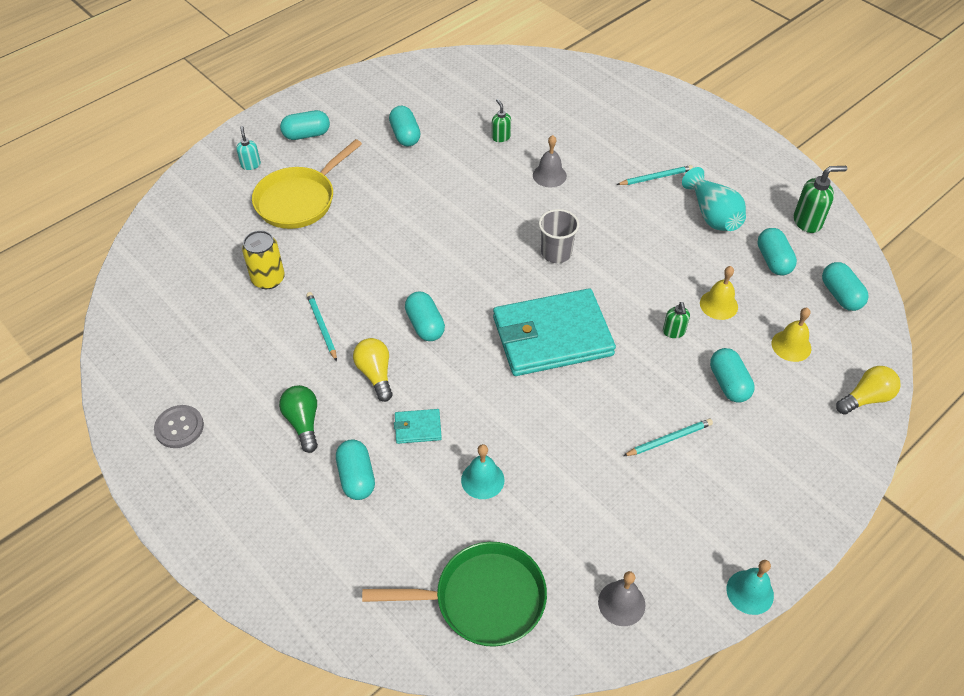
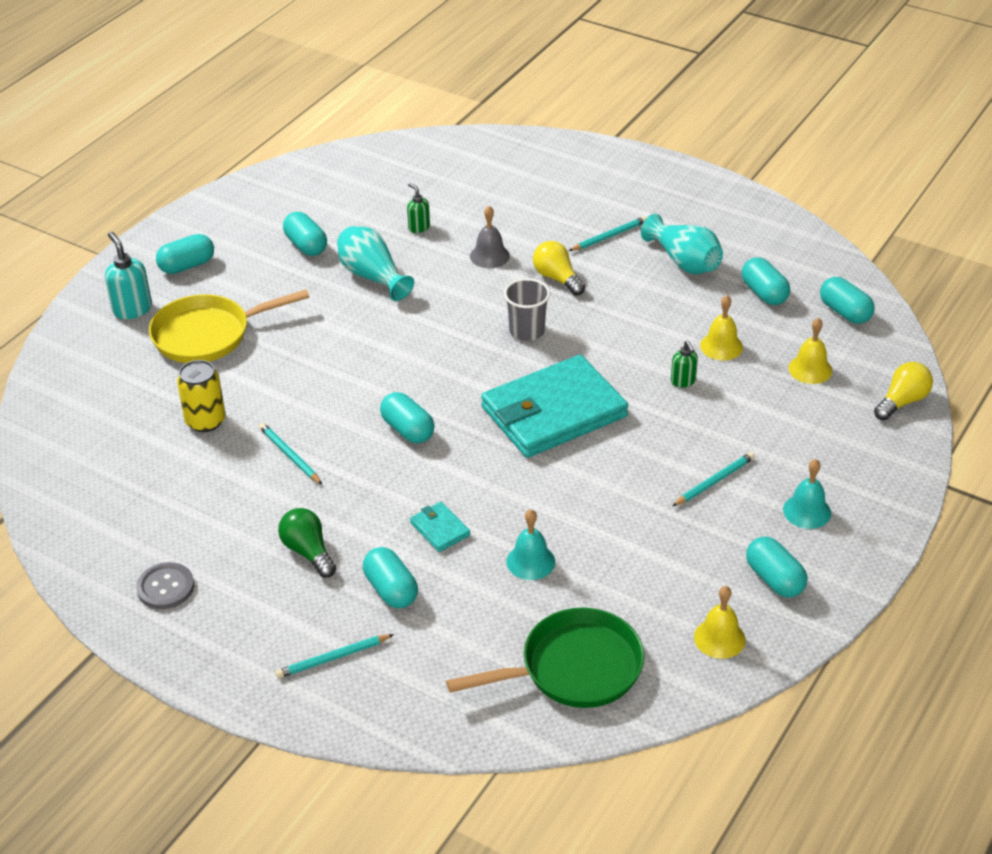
camera: 15 degrees left, 10 degrees down
turquoise soap dispenser [236,126,261,170] -> turquoise soap dispenser [105,232,152,319], size x1.64
yellow pan [252,139,362,229] -> yellow pan turned 45 degrees clockwise [149,289,309,363]
yellow light bulb [353,338,393,402] -> yellow light bulb moved to [533,241,585,296]
turquoise wallet [394,409,442,444] -> turquoise wallet turned 75 degrees clockwise [410,502,470,552]
grey bell [598,571,646,626] -> yellow bell [694,586,746,659]
turquoise capsule [710,348,755,403] -> turquoise capsule moved to [746,537,808,598]
turquoise bell [727,560,774,615] -> turquoise bell moved to [783,459,831,529]
green soap dispenser [794,166,847,233] -> none
none -> turquoise pencil [275,634,394,678]
none -> turquoise vase [337,226,414,301]

